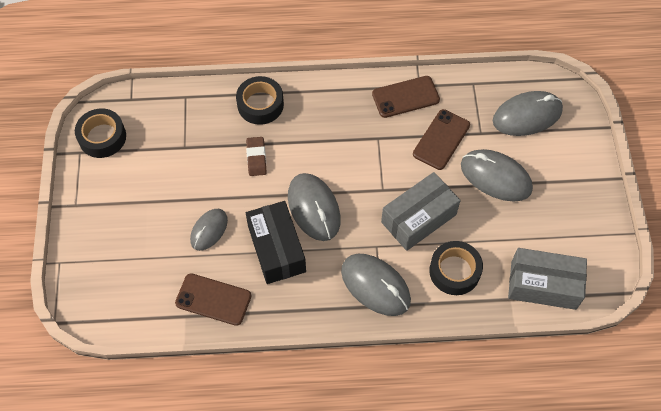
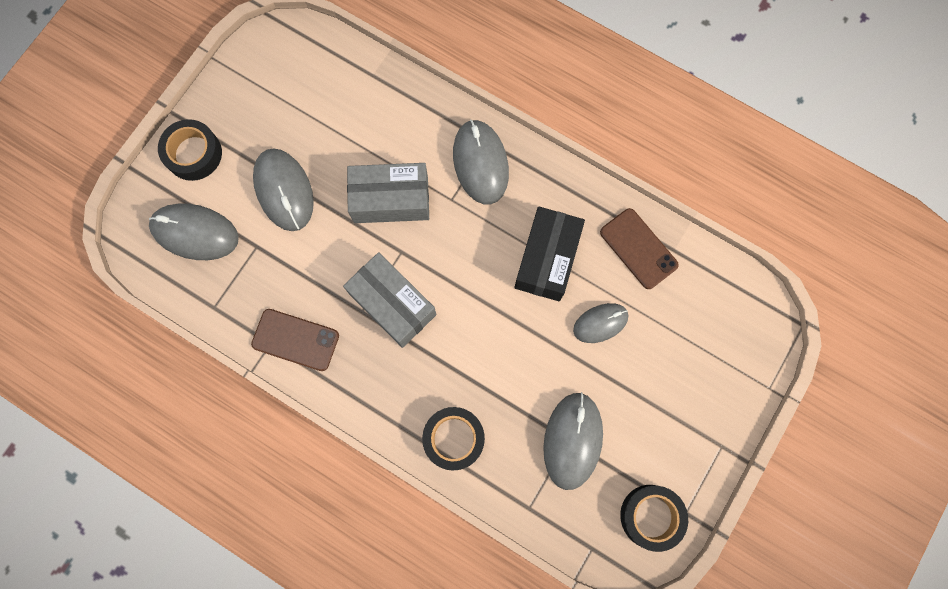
camera: 145 degrees left, 15 degrees up
brown eraser [246,137,267,176] -> none
grey mouse [288,173,341,241] -> grey mouse moved to [543,392,603,490]
brown phone [413,109,470,170] -> none
black tape [429,241,483,295] -> black tape moved to [158,119,222,181]
grey box [508,248,587,310] -> grey box moved to [343,252,437,348]

